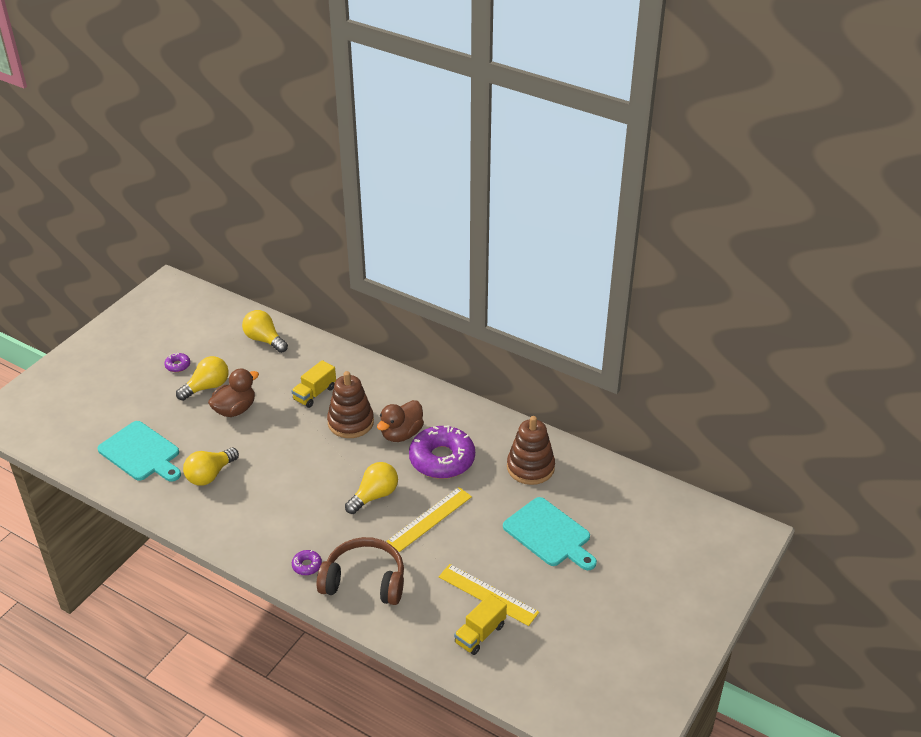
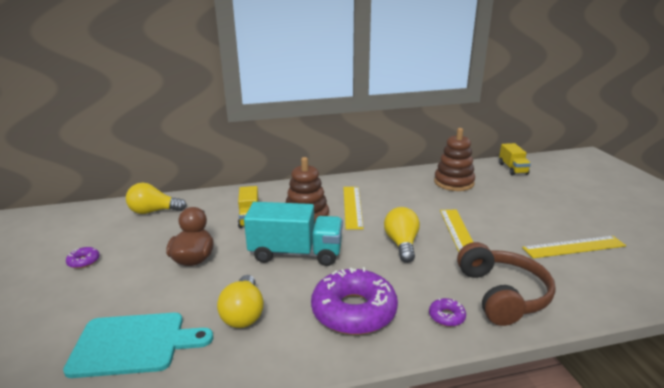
camera: 45 degrees left, 15 degrees down
yellow light bulb [176,356,229,401] -> none
brown headphones [317,537,404,605] -> brown headphones turned 120 degrees clockwise [457,242,556,326]
brown duck [377,400,424,442] -> yellow ruler [343,187,364,230]
purple donut [409,425,475,479] -> purple donut moved to [311,267,398,335]
yellow truck [454,594,507,655] -> yellow truck moved to [499,143,531,176]
turquoise cutting board [503,497,597,570] -> none
none -> turquoise truck [244,202,343,266]

